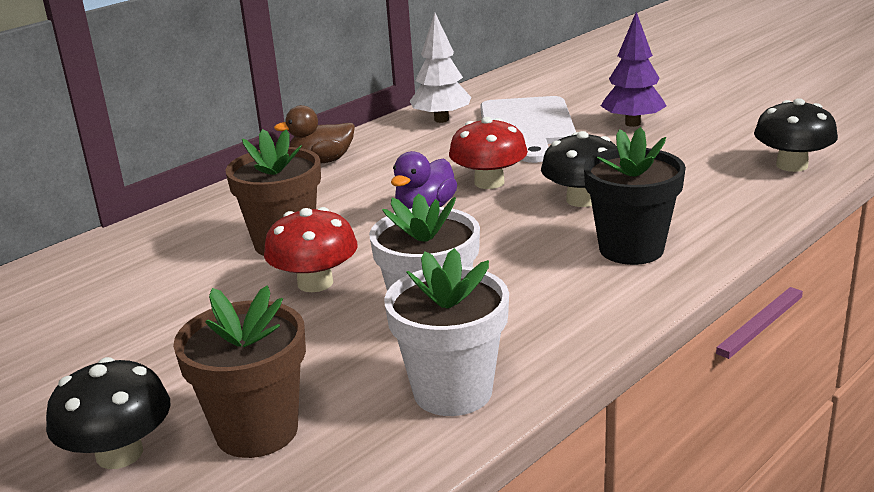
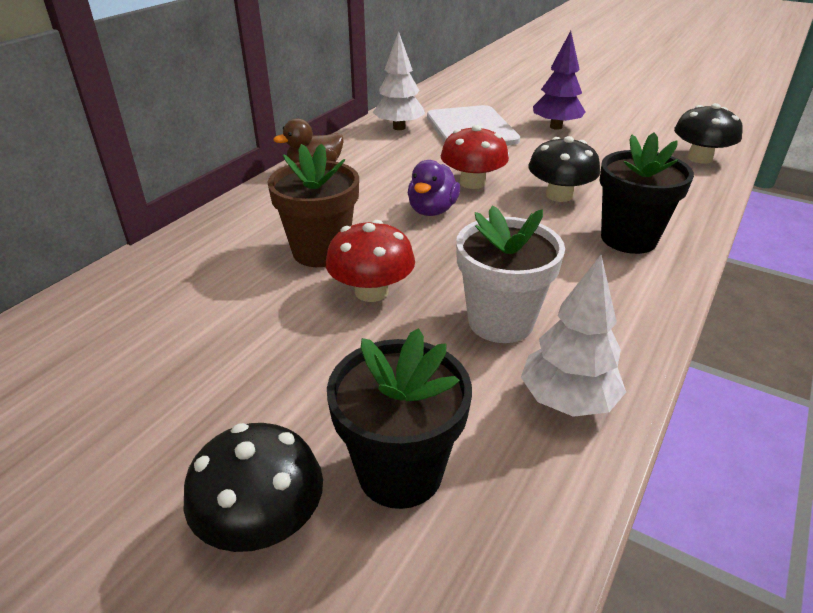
camera: 15 degrees left, 10 degrees up
brown flower pot [173,286,306,458] -> black flower pot [327,328,472,509]
white flower pot [384,248,509,416] -> white tree [521,255,626,417]

